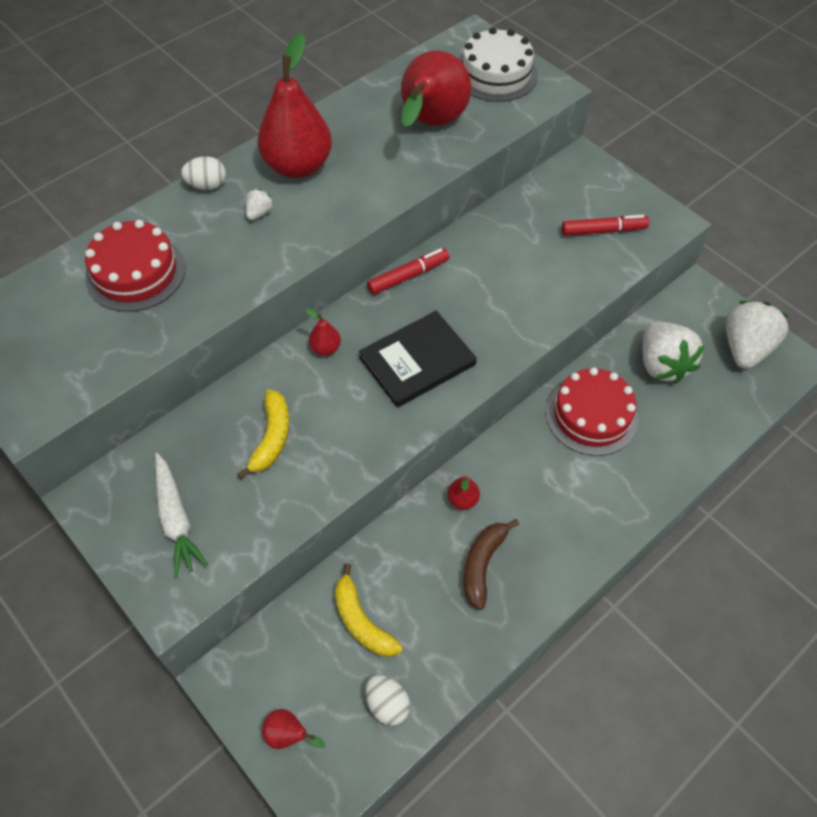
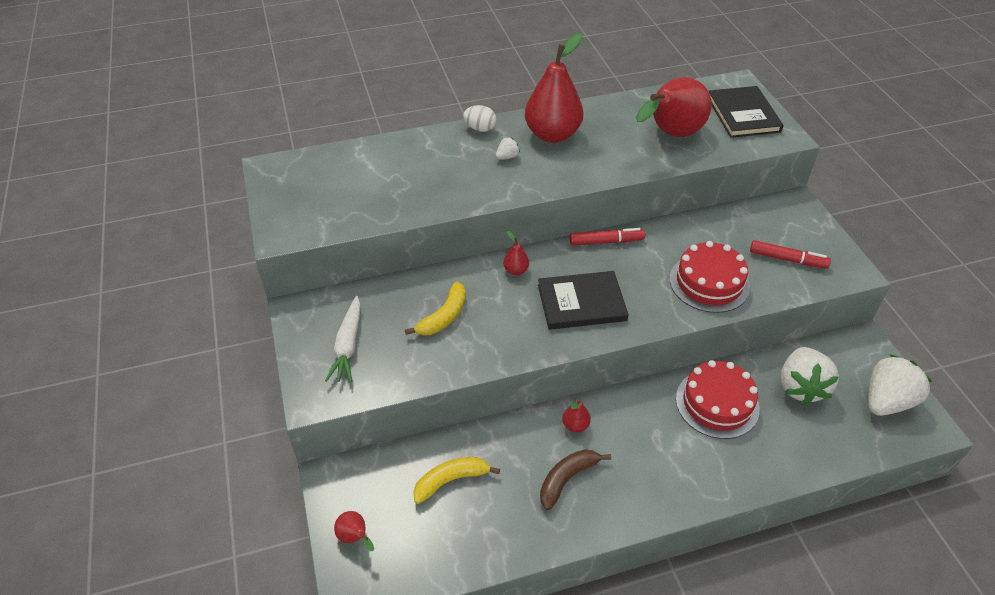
camera: 25 degrees right, 10 degrees down
red cake [85,220,186,312] -> red cake moved to [670,241,750,313]
yellow banana [335,564,402,657] -> yellow banana turned 75 degrees clockwise [413,457,500,504]
white egg [366,675,410,726] -> none
white cake [460,27,538,102] -> black book [708,86,783,138]

